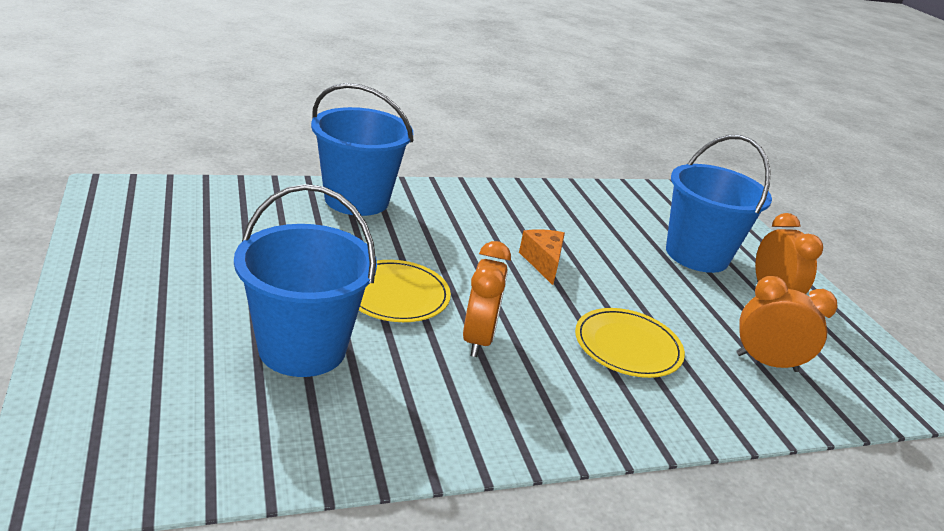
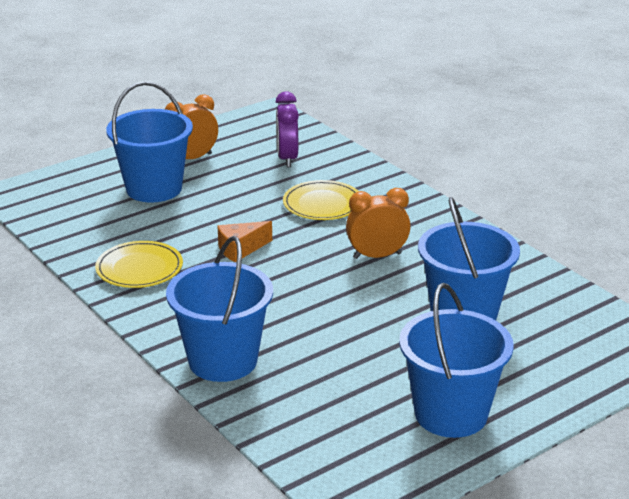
camera: 105 degrees left, 0 degrees up
yellow plate [359,260,451,322] -> yellow plate moved to [95,241,183,288]
orange clock [736,276,837,372] -> purple clock [276,91,299,167]
none -> blue bucket [399,283,514,438]

